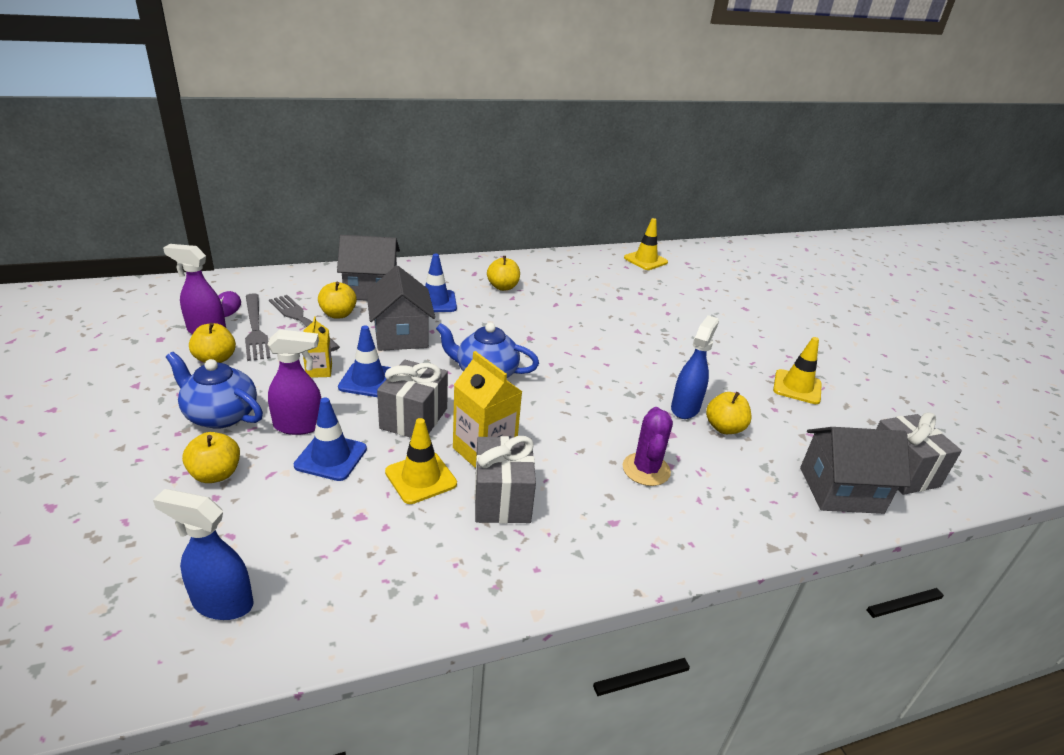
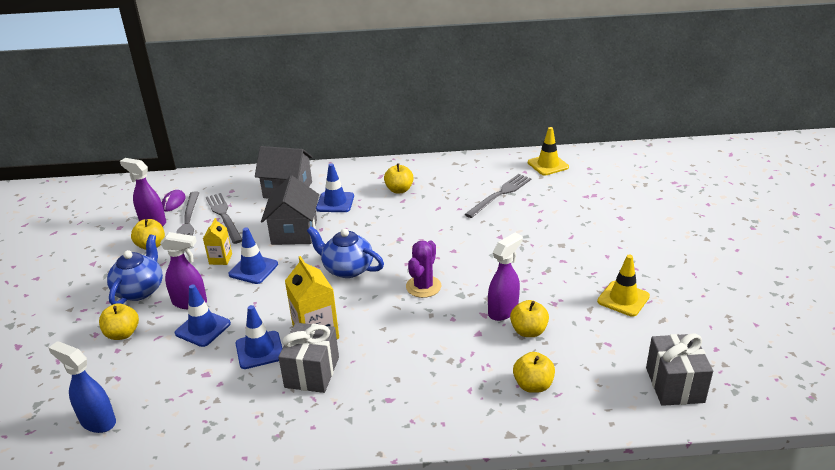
camera: 20 degrees right, 0 degrees up
blue teapot [166,352,263,429] -> blue teapot turned 60 degrees clockwise [107,234,163,305]
yellow apple [318,282,357,319] -> yellow apple moved to [513,352,555,393]
grey gift [377,360,448,438] -> none
yellow traffic cone [385,418,457,504] -> blue traffic cone [236,305,282,369]
purple cactus [623,407,673,486] -> purple cactus moved to [406,240,441,298]
blue spray bottle [671,315,719,419] -> purple spray bottle [488,233,523,321]
grey house [800,427,911,514] -> none
none -> grey fork [465,174,531,218]

